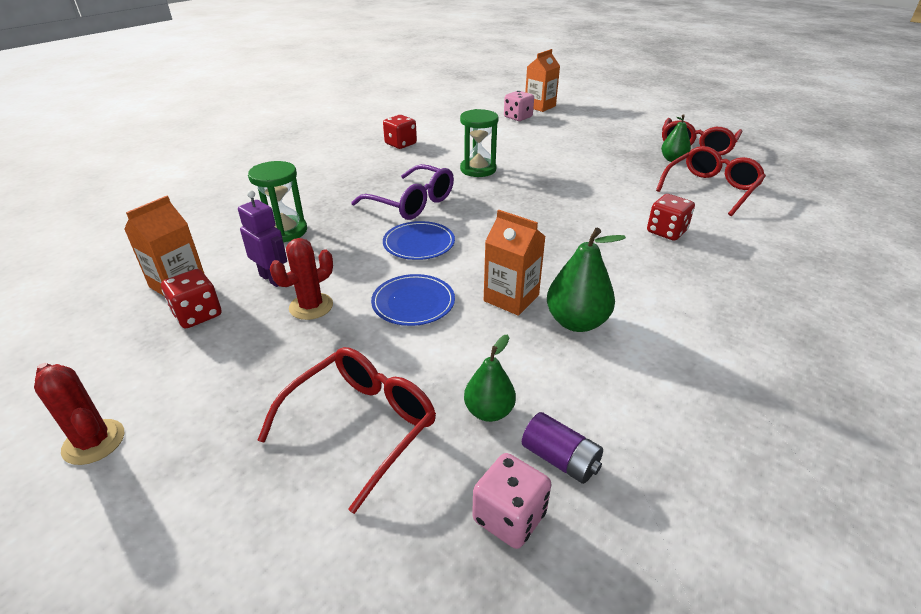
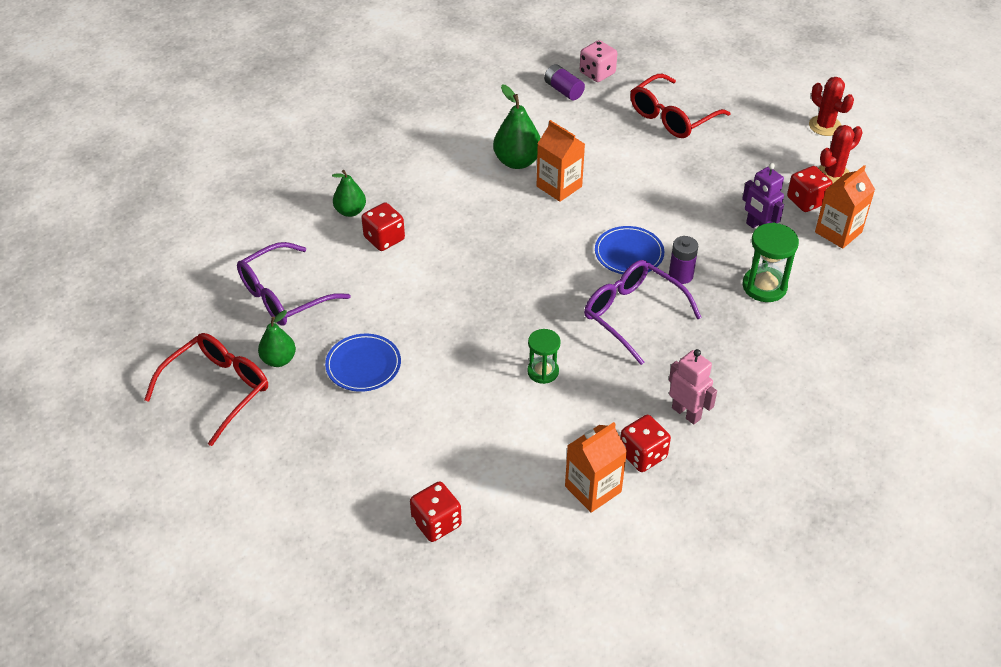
camera: 170 degrees left, 10 degrees up
red cactus [270,238,333,320] -> red cactus moved to [818,125,863,183]
blue plate [371,274,455,326] -> blue plate moved to [325,334,401,392]
green hourglass [460,109,499,177] -> green hourglass [527,329,561,384], size x0.67
green pear [464,334,516,422] -> green pear moved to [332,170,366,217]
pink dice [504,91,534,121] -> red dice [410,481,462,542]
orange carton [525,49,560,112] -> orange carton moved to [565,422,627,513]
red glasses [656,146,766,216] -> purple glasses [237,242,351,325]
none -> purple battery [669,236,698,284]
none -> pink robot [669,349,717,424]

